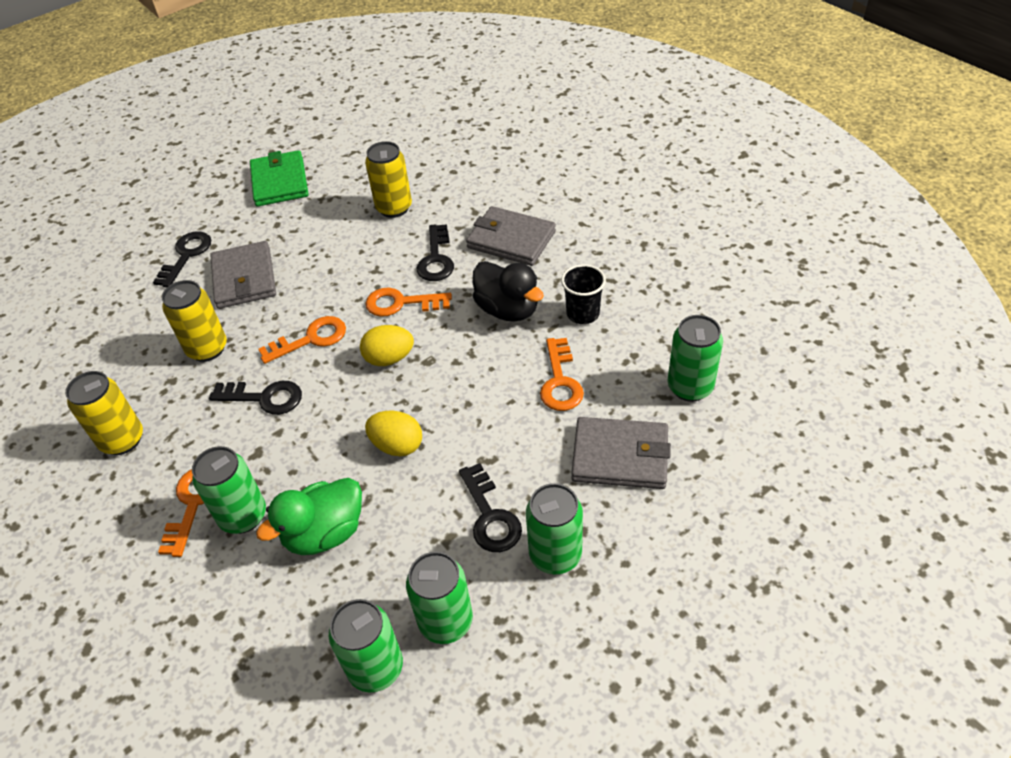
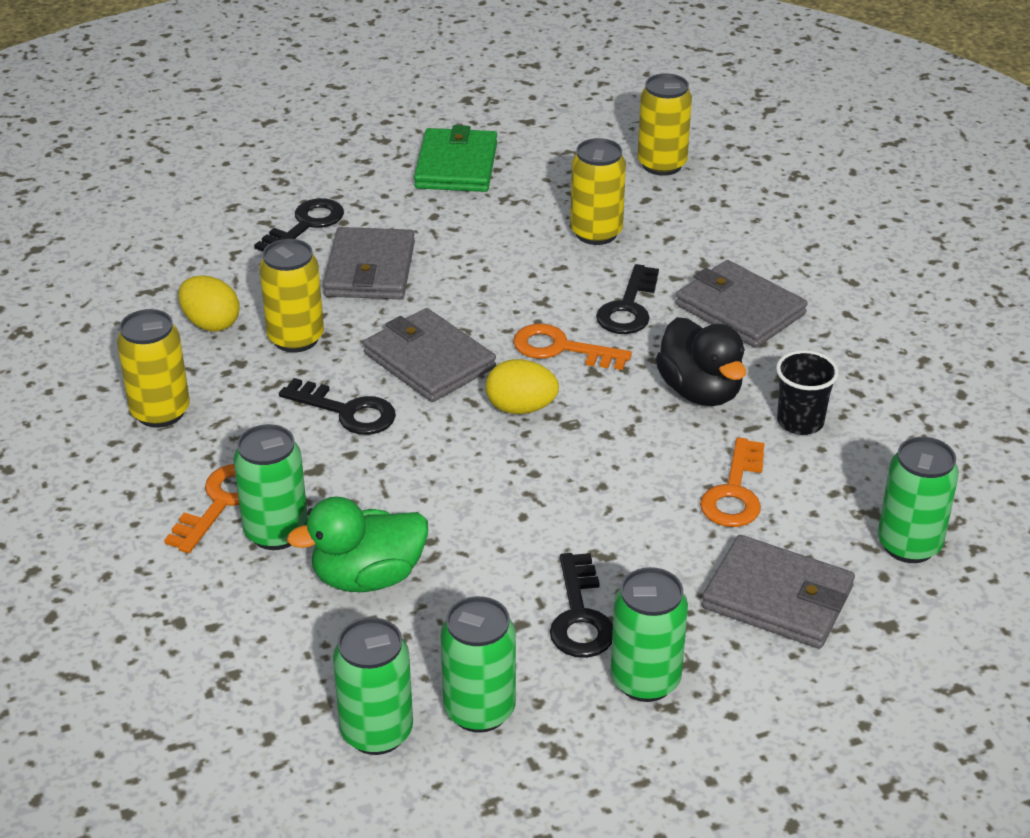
camera: 15 degrees right, 10 degrees down
orange key [258,316,346,364] -> grey wallet [363,308,496,402]
yellow egg [365,410,422,456] -> yellow egg moved to [178,275,240,331]
none -> yellow can [637,73,692,176]

